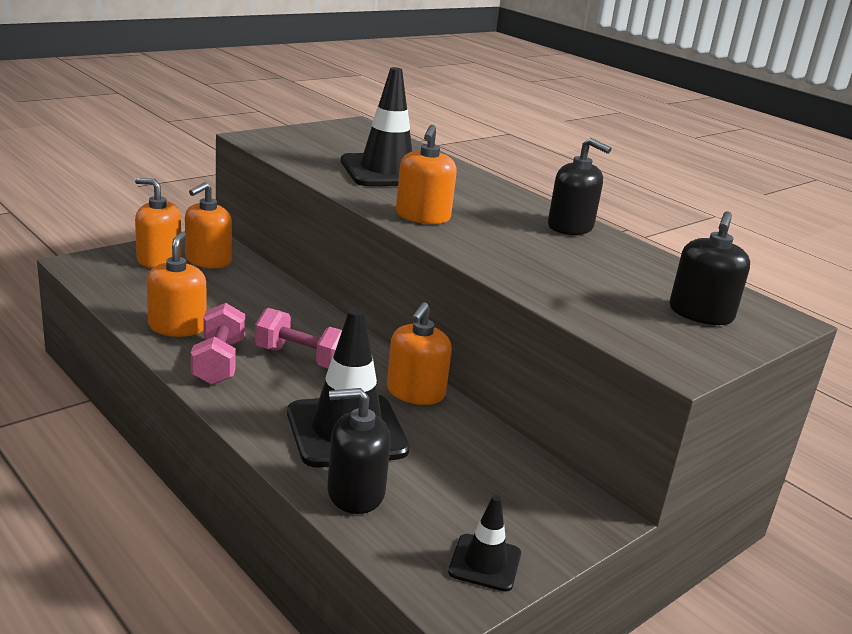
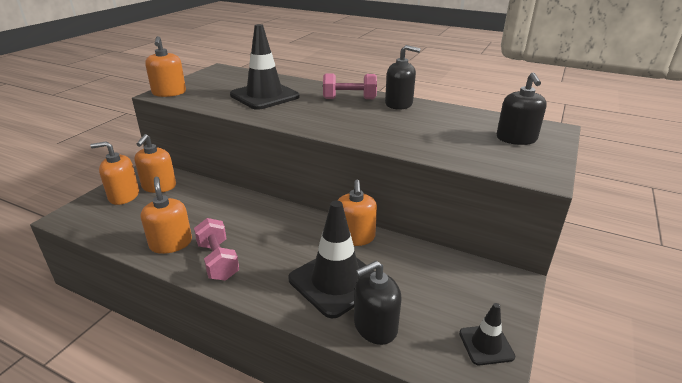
camera: 20 degrees left, 5 degrees up
pink dumbbell [255,308,342,368] -> pink dumbbell moved to [323,73,377,99]
orange soap dispenser [396,125,457,224] -> orange soap dispenser moved to [145,36,186,97]

